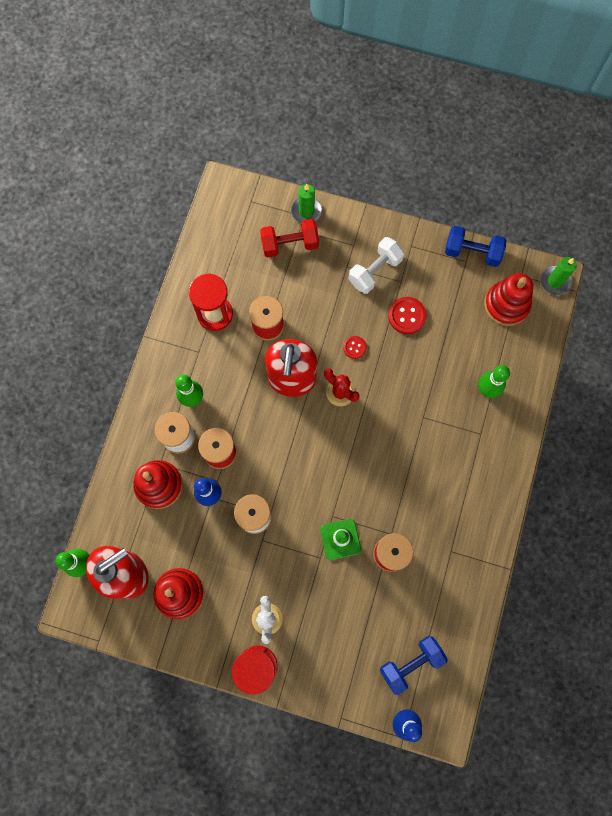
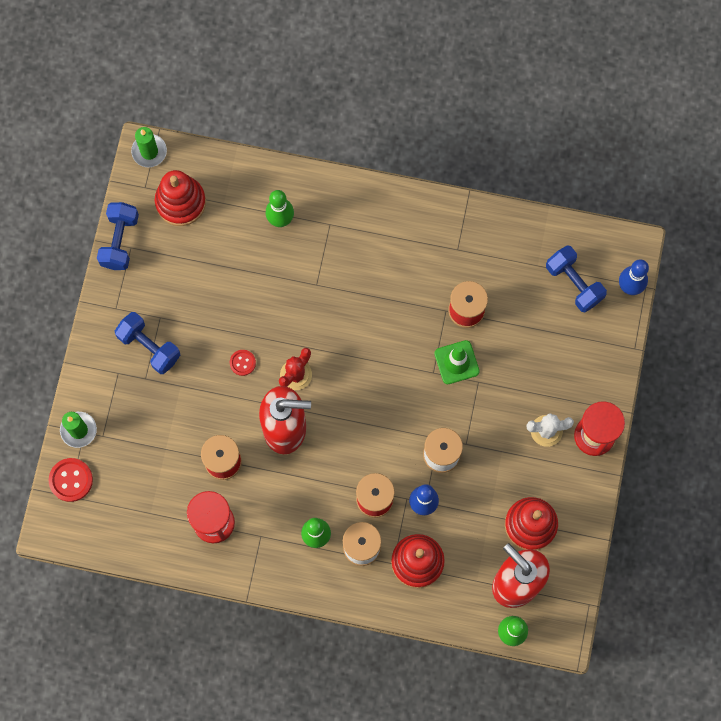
camera: 95 degrees left, 0 degrees up
red dumbbell [260,219,319,257] -> none
white dumbbell [349,237,404,294] -> blue dumbbell [115,312,180,374]
red button [388,297,427,334] -> red button moved to [49,458,93,502]

